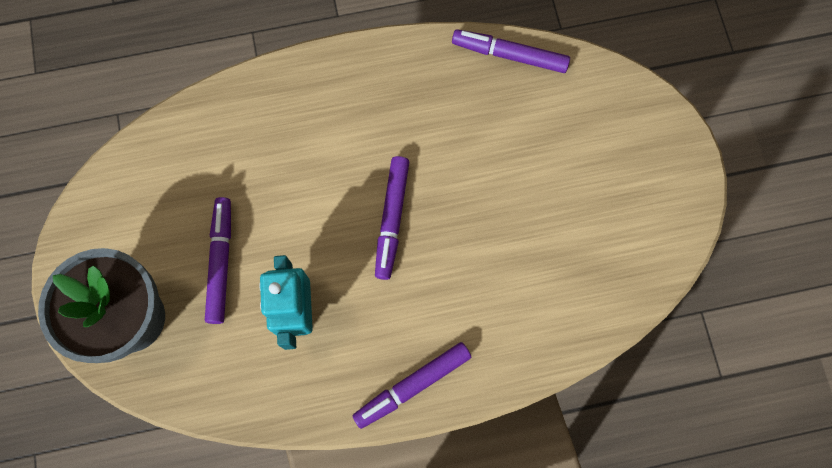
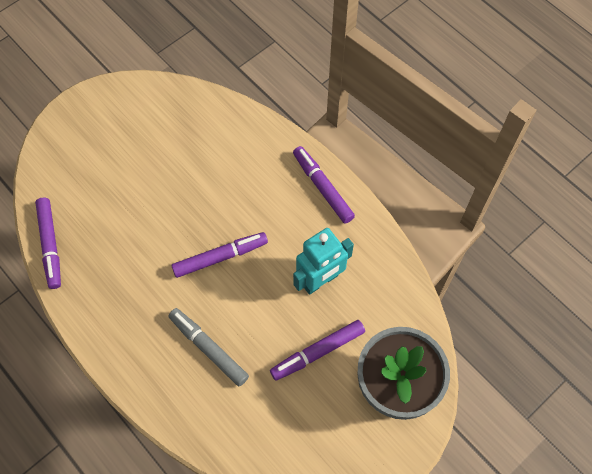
camera: 120 degrees left, 10 degrees down
purple marker [352,342,471,429] -> purple marker turned 150 degrees counterclockwise [293,146,355,224]
none -> grey marker [168,308,249,386]

